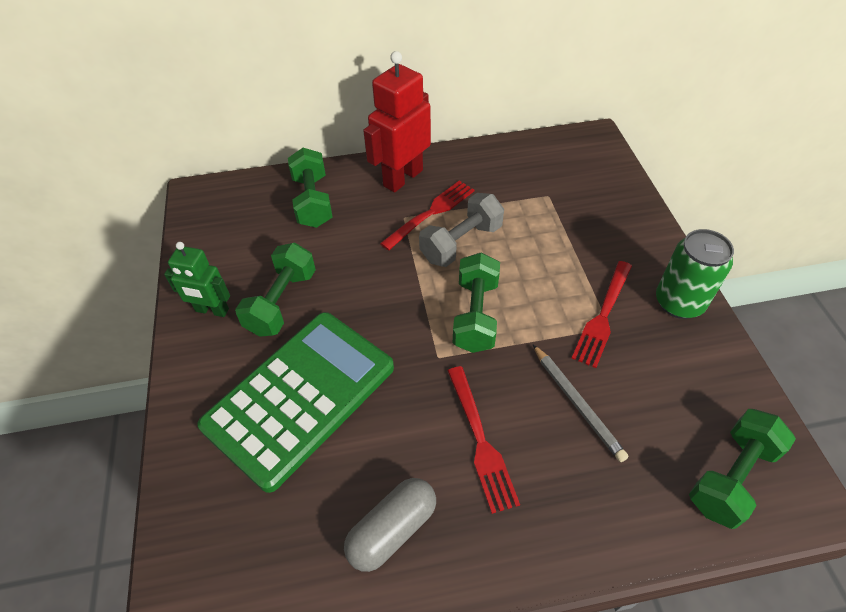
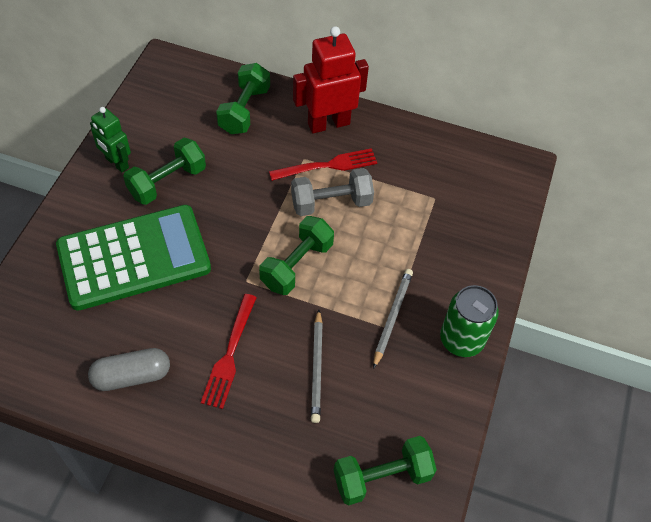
camera: 25 degrees right, 5 degrees up
red fork [571,261,632,368] -> grey pencil [373,269,413,369]

